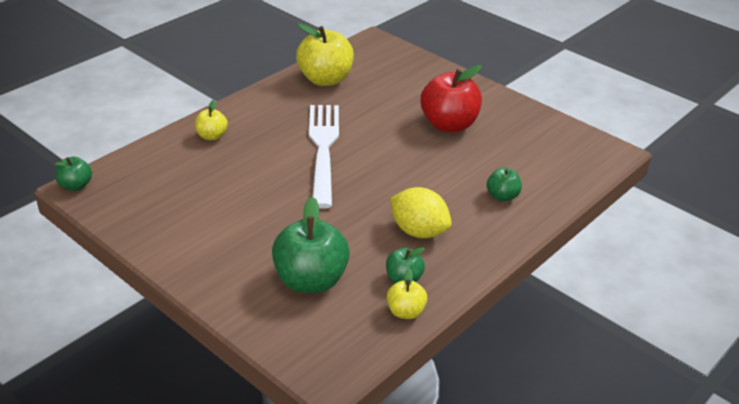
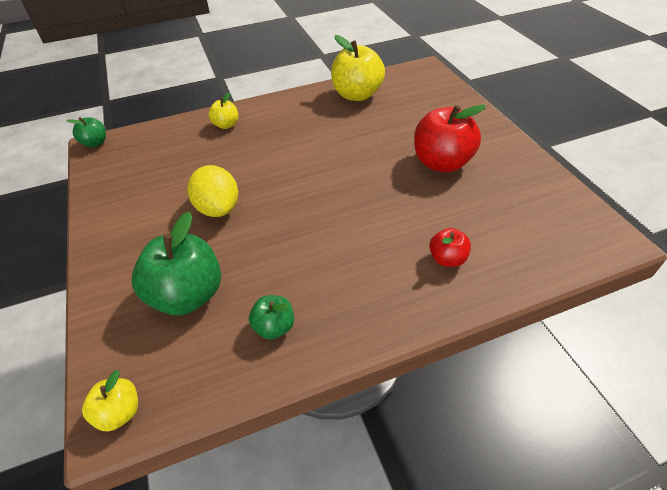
camera: 30 degrees right, 10 degrees up
white fork [309,105,339,209] -> none
yellow apple [387,269,428,319] -> yellow apple moved to [82,370,138,431]
yellow lemon [390,187,452,238] -> yellow lemon moved to [188,165,238,217]
green apple [487,167,522,202] -> red apple [429,228,471,267]

